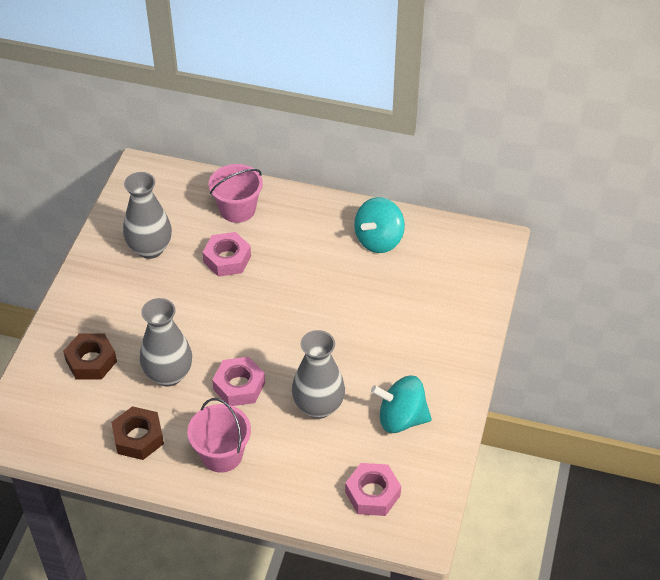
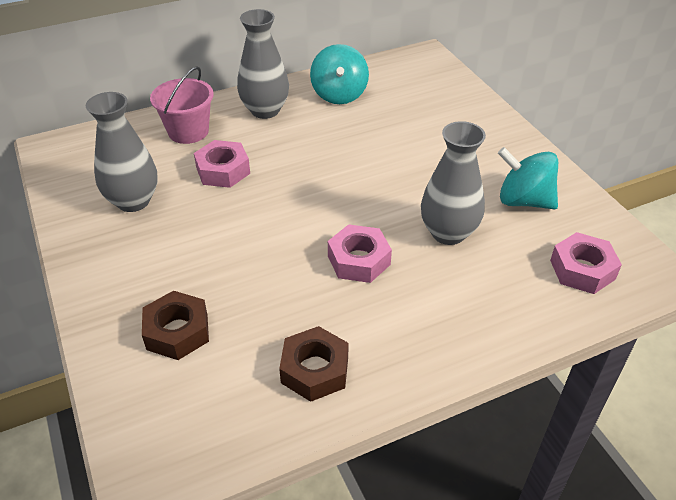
camera: 40 degrees left, 5 degrees down
grey vase [140,298,192,387] -> grey vase moved to [237,9,289,119]
pink bucket [187,398,251,473] -> none
turquoise spinning top [371,376,432,433] -> turquoise spinning top turned 60 degrees clockwise [498,147,558,209]

